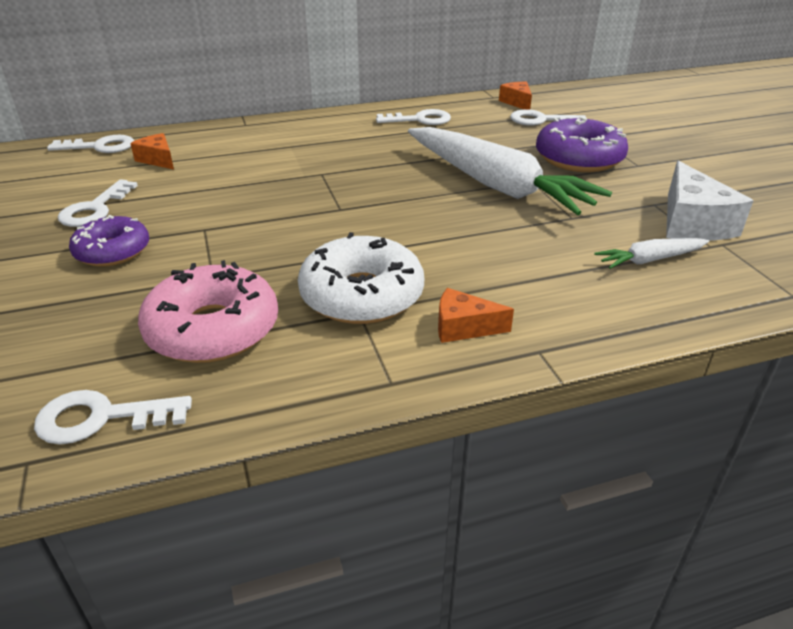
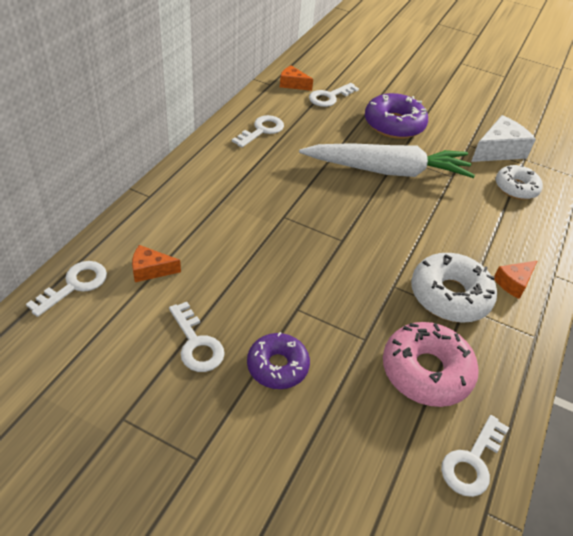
camera: 50 degrees left, 10 degrees up
white carrot [594,238,709,269] -> white donut [496,165,543,200]
white cheese [666,161,753,241] -> white cheese turned 75 degrees counterclockwise [471,115,536,162]

